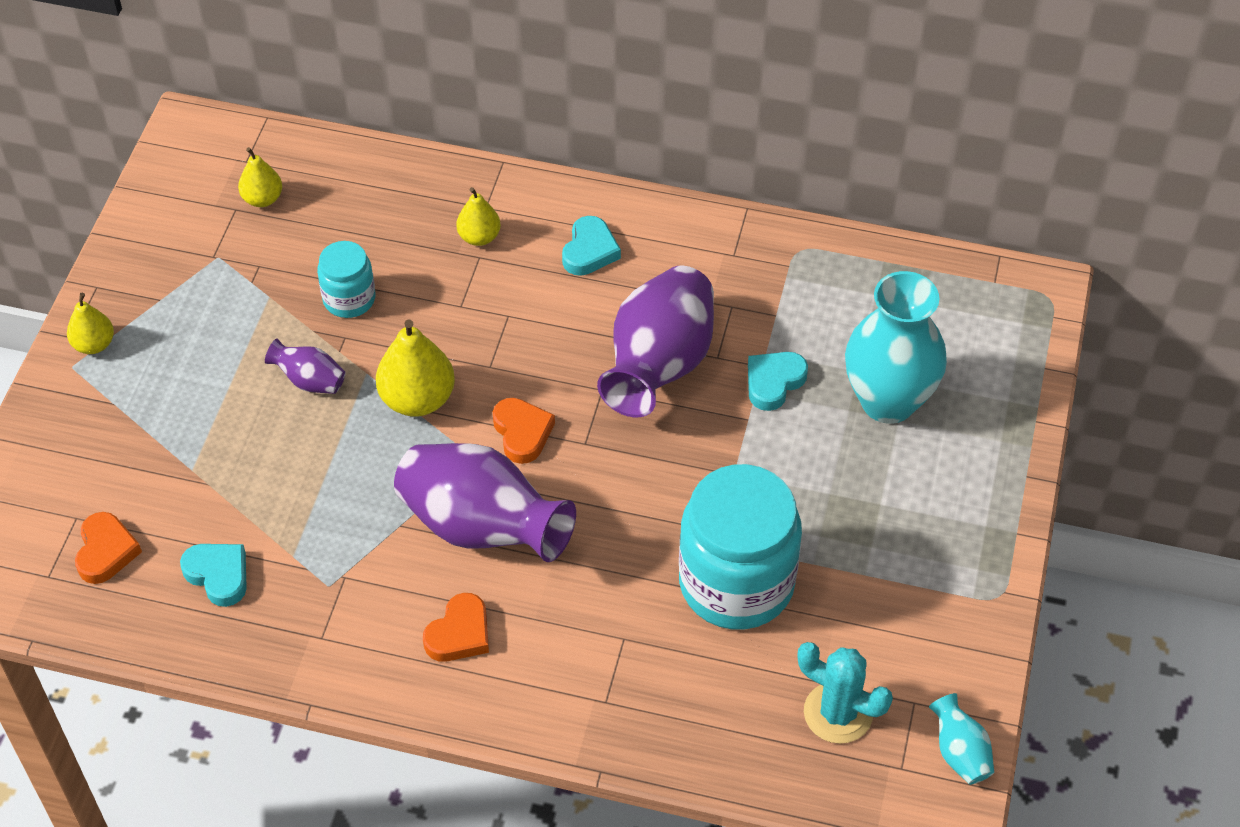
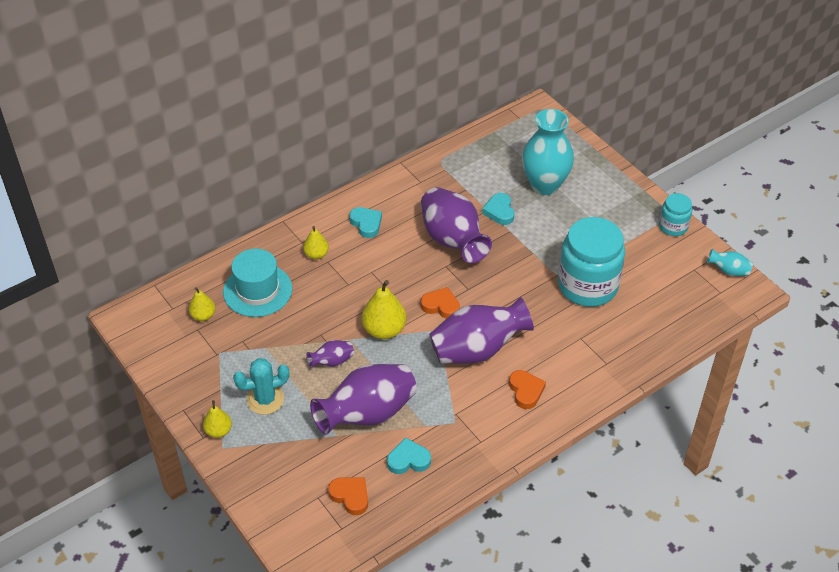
camera: 50 degrees left, 5 degrees down
turquoise jar [317,241,375,318] -> turquoise jar moved to [659,193,692,236]
turquoise cactus [797,642,893,744] -> turquoise cactus moved to [233,358,290,415]
none -> turquoise hat [223,248,292,317]
none -> purple vase [310,364,417,435]

